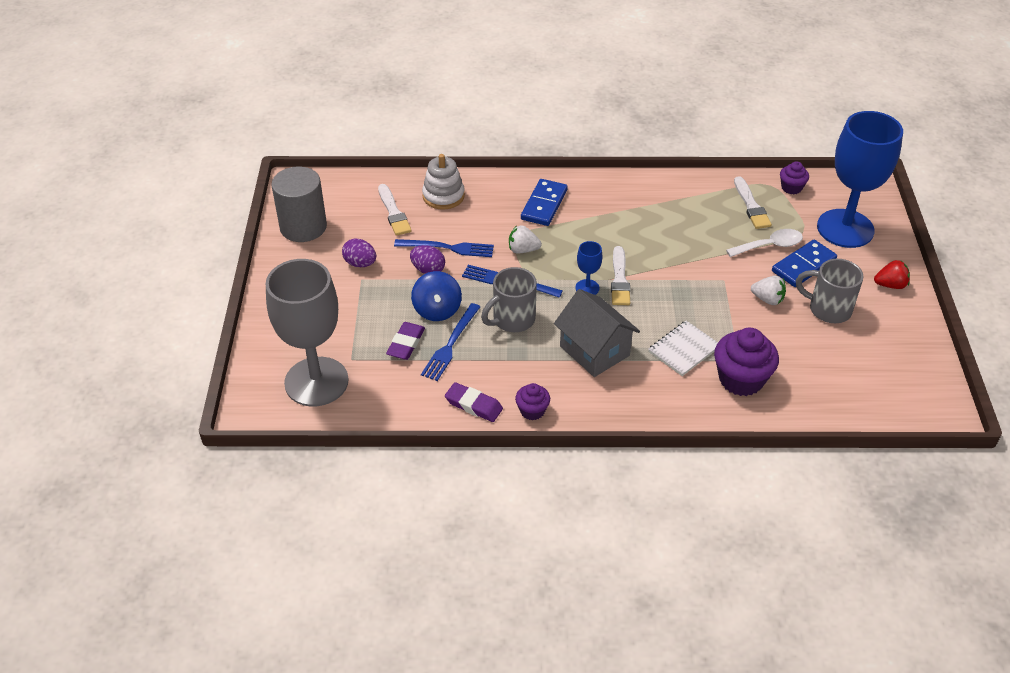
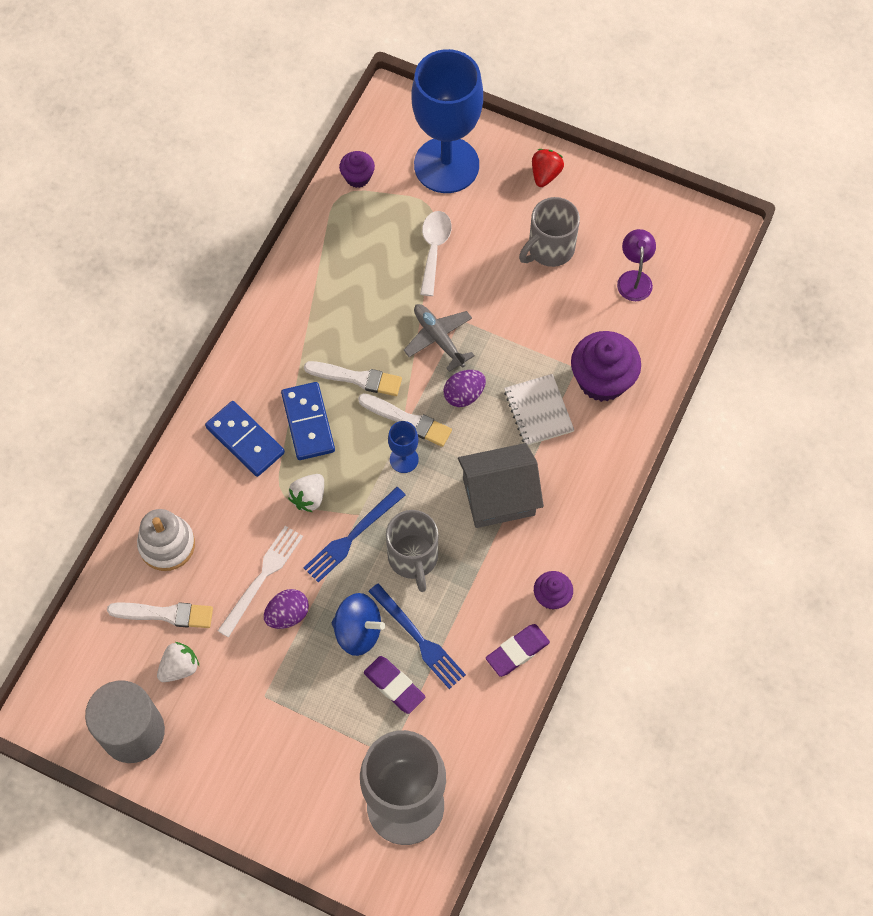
camera: 65 degrees left, 20 degrees up
purple egg [342,238,376,267] -> purple egg moved to [443,370,486,407]
blue fork [394,239,494,257] -> white fork [218,526,303,638]
white brush [734,176,772,229] -> white brush moved to [304,361,402,396]
white strawberry [751,276,786,305] -> white strawberry moved to [157,642,199,682]
blue domino [772,240,837,287] -> blue domino moved to [281,382,335,460]
none -> grey plane [404,304,475,372]
none -> purple lamp [617,229,656,301]

